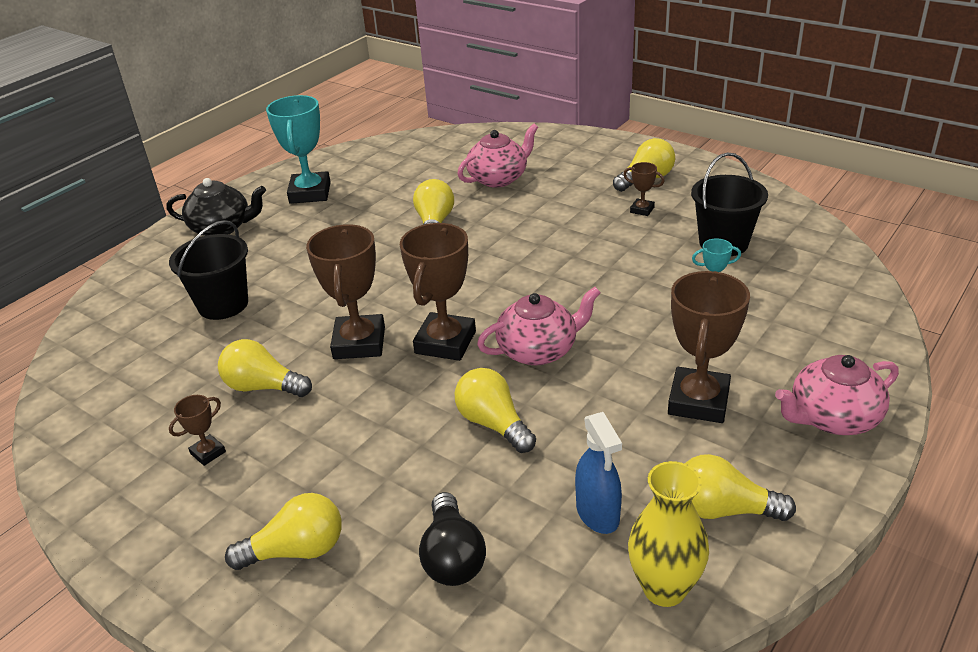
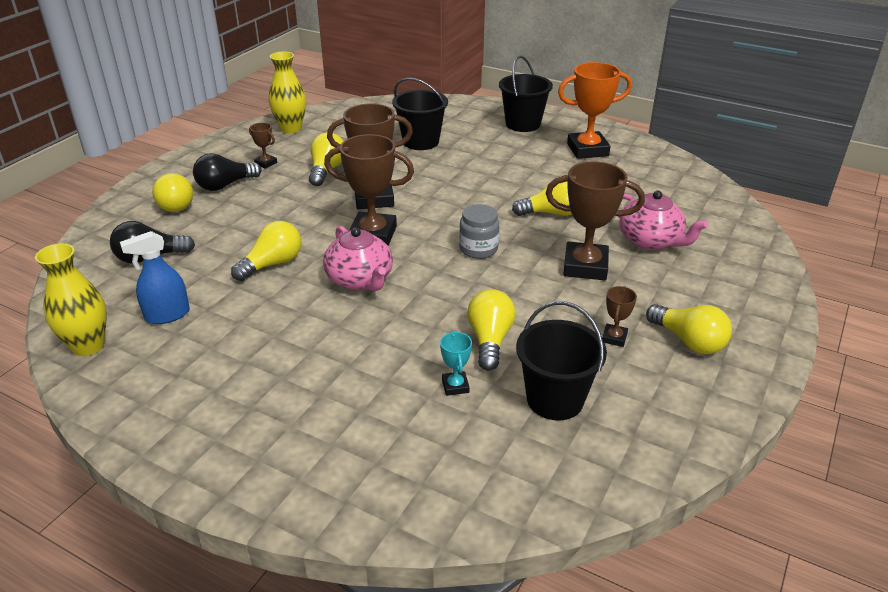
camera: 80 degrees right, 0 degrees up
black teapot [167,178,266,236] -> black bucket [499,56,553,132]
turquoise trophy [266,95,331,204] -> orange trophy [558,62,632,159]
brown trophy [668,271,750,423] -> brown trophy moved to [546,161,645,280]
yellow light bulb [684,454,796,521] -> yellow light bulb moved to [467,290,515,371]
pink teapot [775,355,899,435] -> none
none -> black light bulb [193,153,261,191]
none -> yellow vase [269,51,306,133]
none -> grey jar [459,204,499,259]

